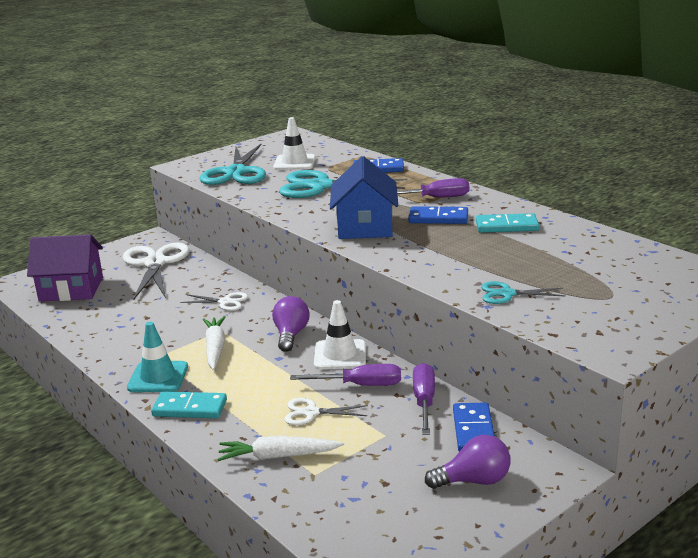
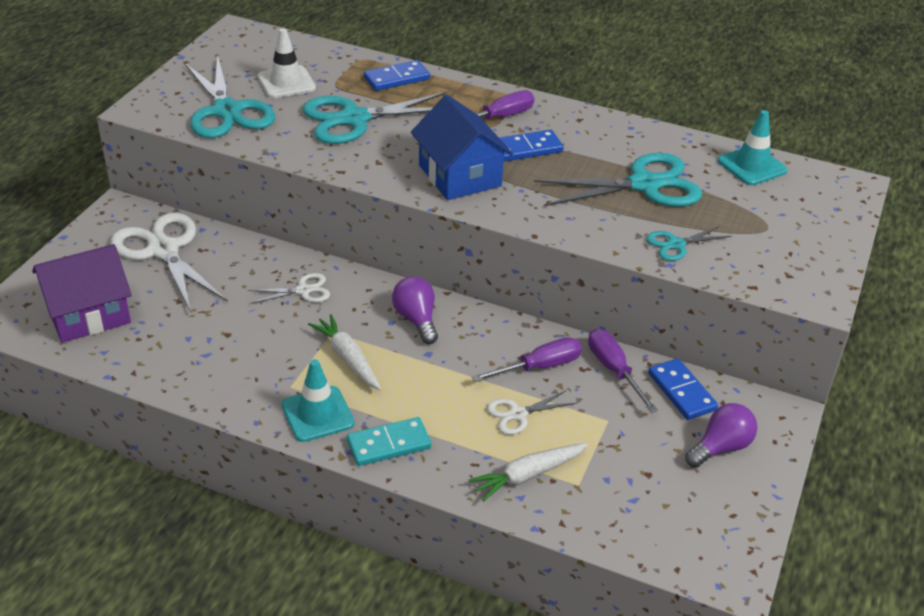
camera: 30 degrees left, 15 degrees up
white traffic cone [314,300,366,370] -> none
turquoise domino [476,213,539,233] -> none
none -> turquoise scissors [534,153,702,207]
none -> turquoise traffic cone [718,110,788,185]

